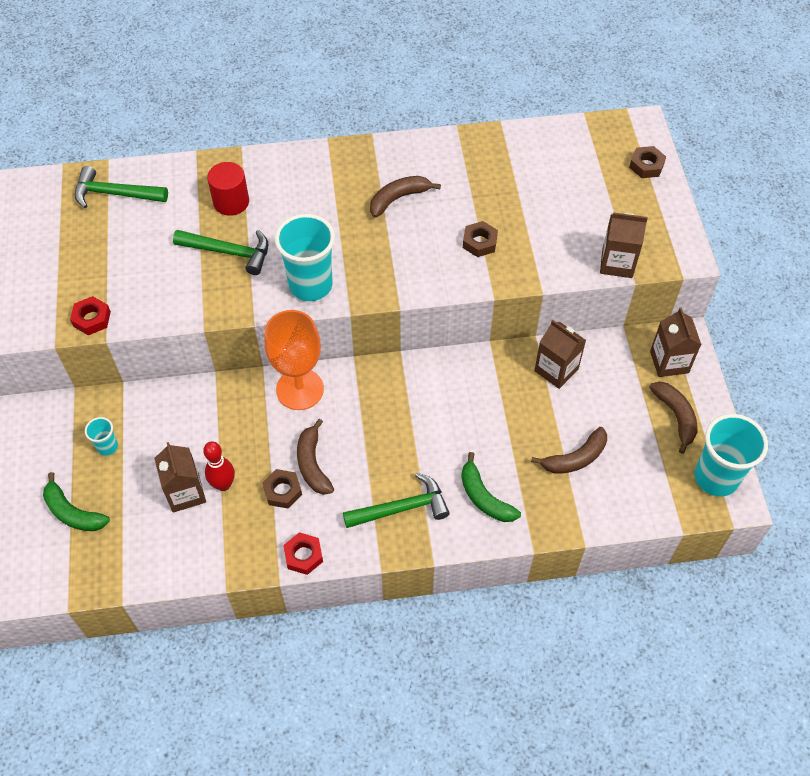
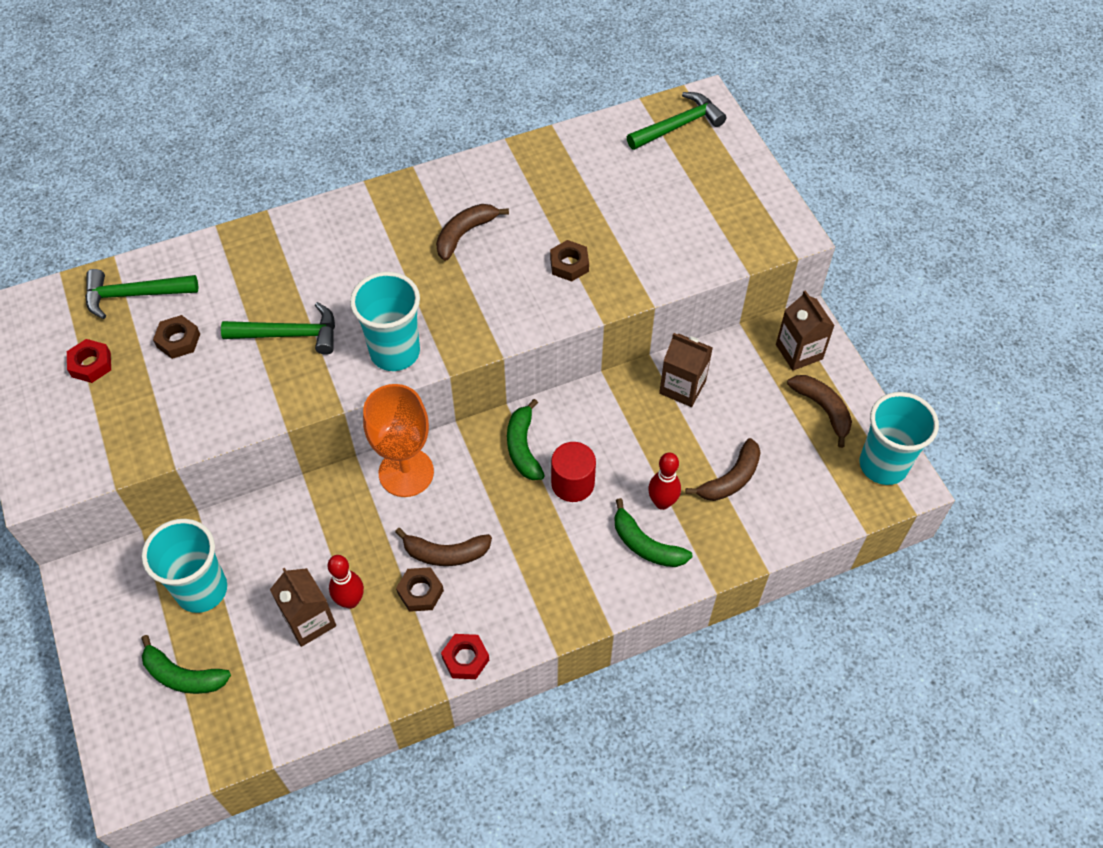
camera: 15 degrees left, 0 degrees up
red nut [70,296,111,335] -> red nut moved to [67,339,111,383]
turquoise cup [85,417,118,456] -> turquoise cup [142,519,227,613], size x2.09
red cylinder [207,162,249,216] -> red cylinder moved to [551,442,596,502]
brown banana [297,419,334,495] -> brown banana turned 60 degrees counterclockwise [395,528,492,566]
green hammer [343,473,450,528] -> green hammer moved to [627,92,726,150]
brown carton [600,212,648,278] -> none
brown nut [629,146,666,178] -> brown nut moved to [153,315,200,359]
none -> green banana [507,399,545,480]
none -> red bowling pin [648,452,681,510]

